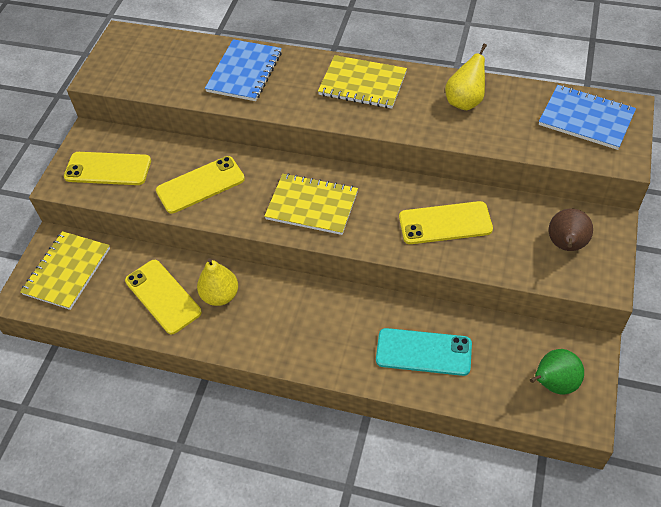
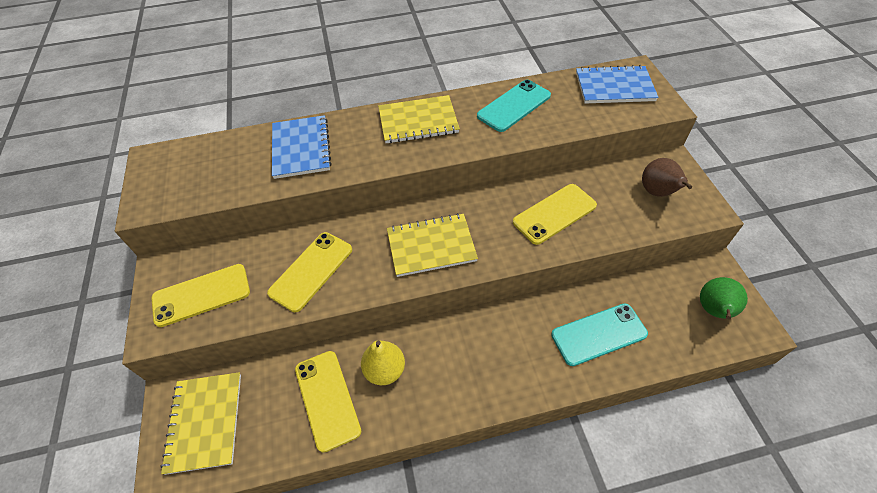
camera: 30 degrees left, 0 degrees up
yellow phone [125,260,202,335] -> yellow phone turned 45 degrees clockwise [295,351,361,453]
yellow pear [445,44,487,110] -> turquoise phone [477,80,551,132]

